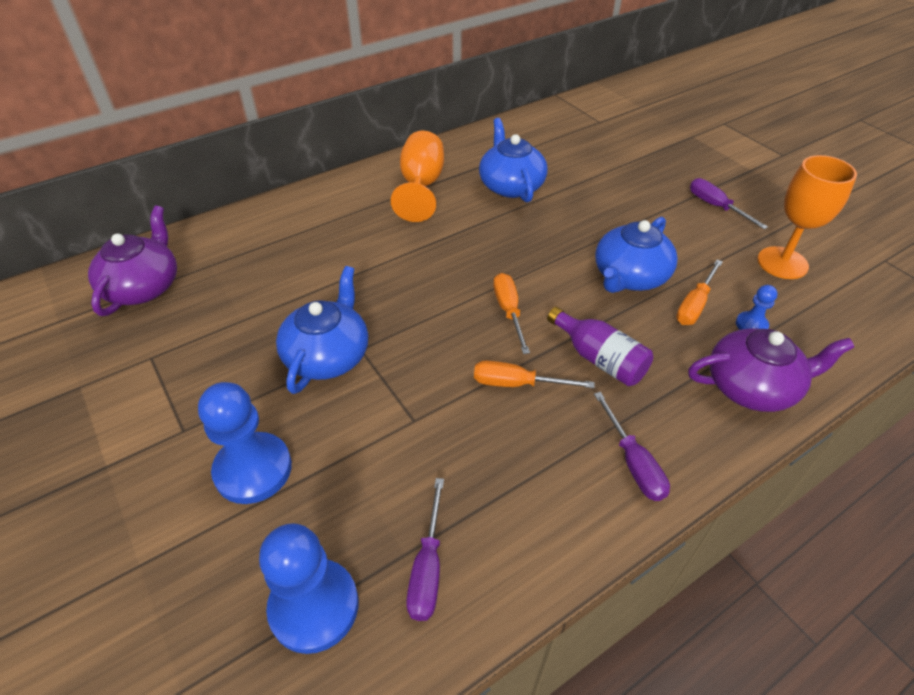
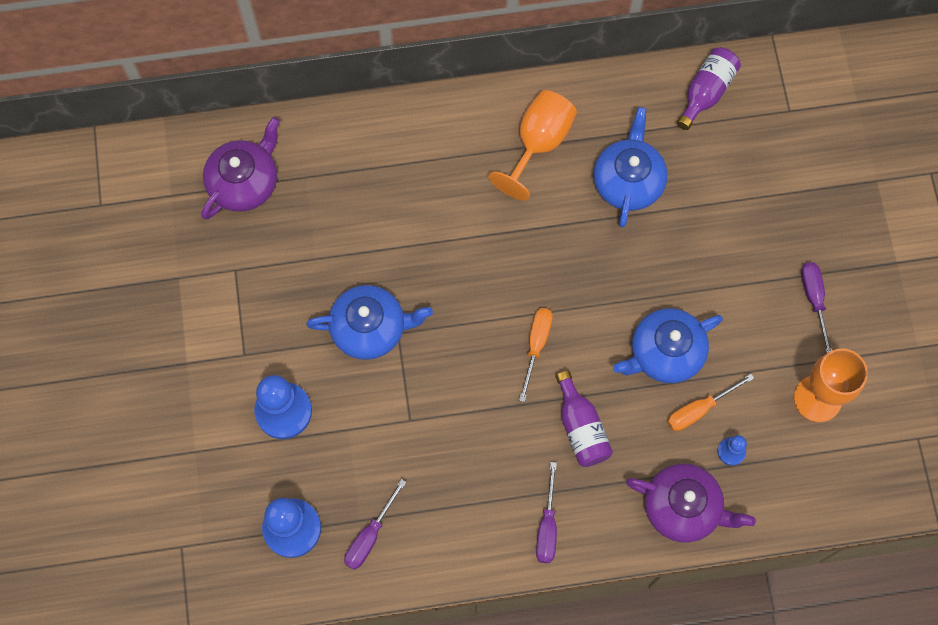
camera: 25 degrees right, 25 degrees up
blue teapot [276,266,368,394] -> blue teapot turned 45 degrees clockwise [306,285,433,360]
orange screwdriver [474,361,595,388] -> none
none -> purple bottle [677,47,741,130]

